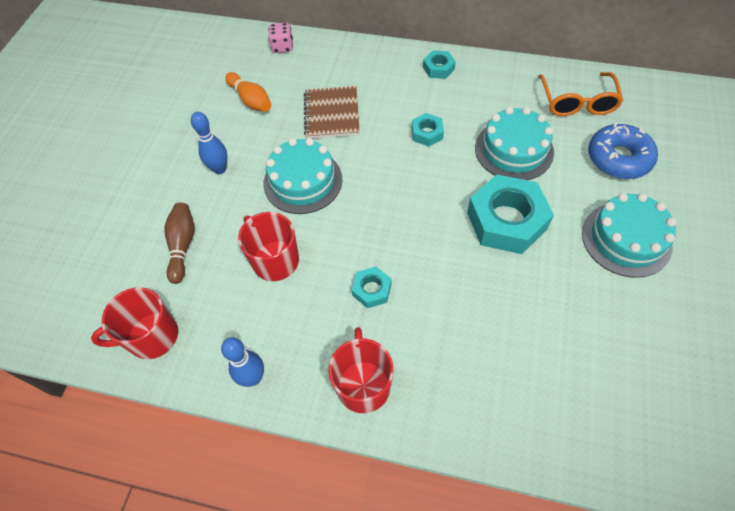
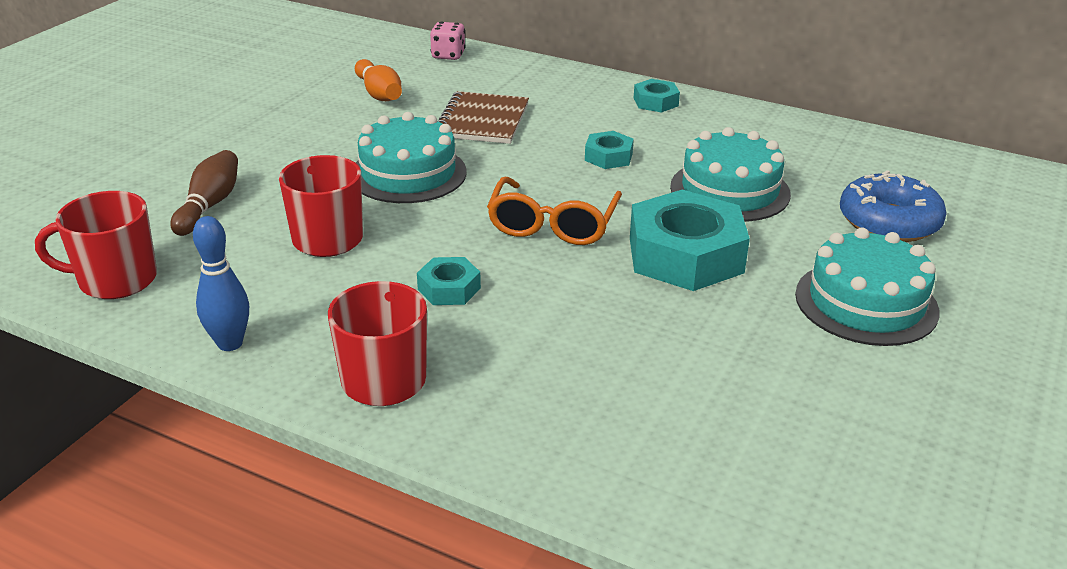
camera: 10 degrees right, 25 degrees down
blue bowling pin [191,112,227,174] -> none
orange glasses [538,72,624,116] -> orange glasses moved to [487,177,622,245]

